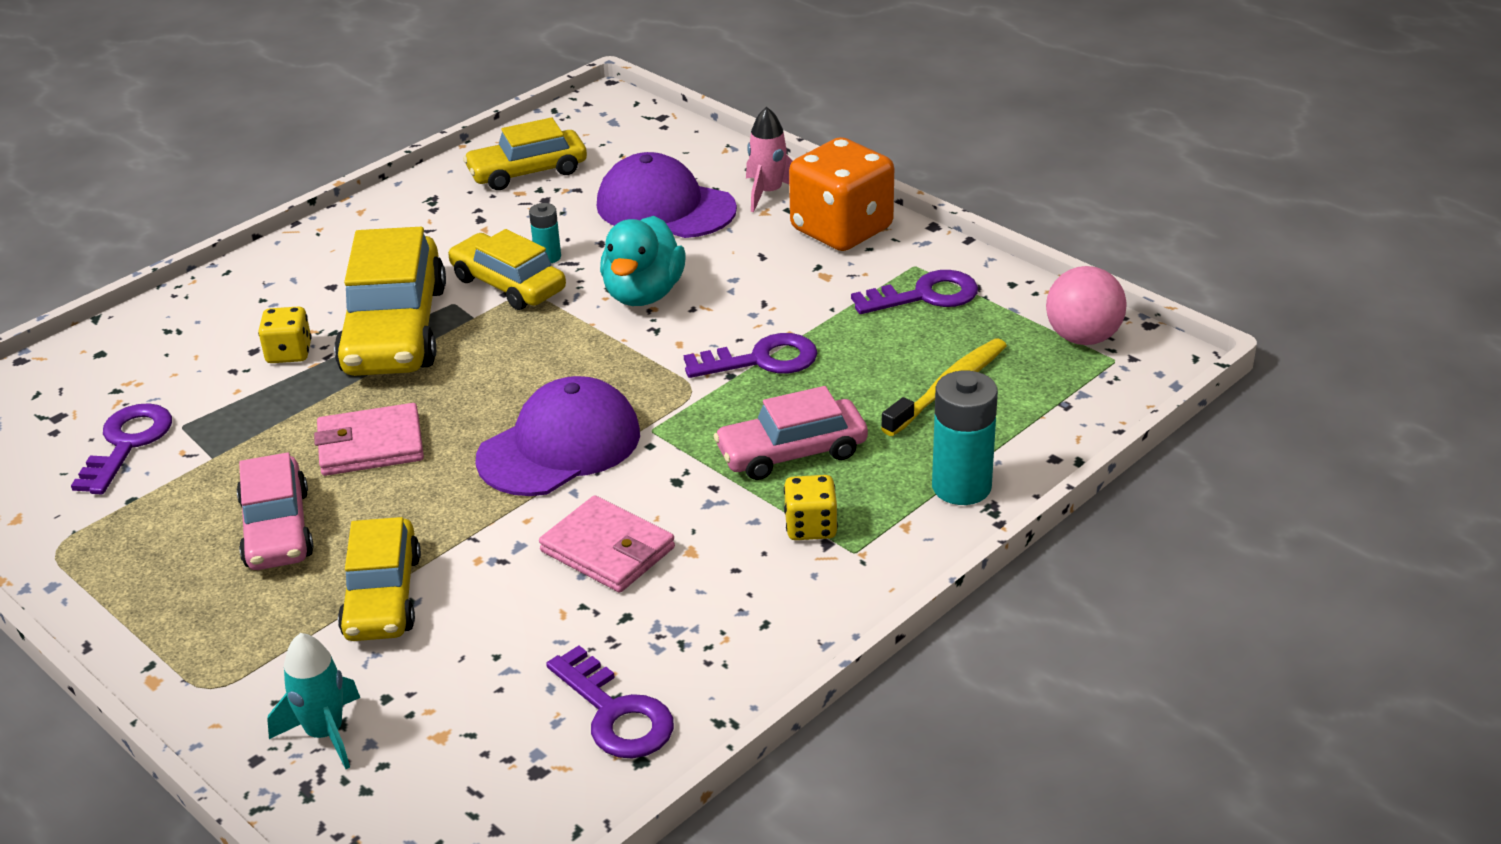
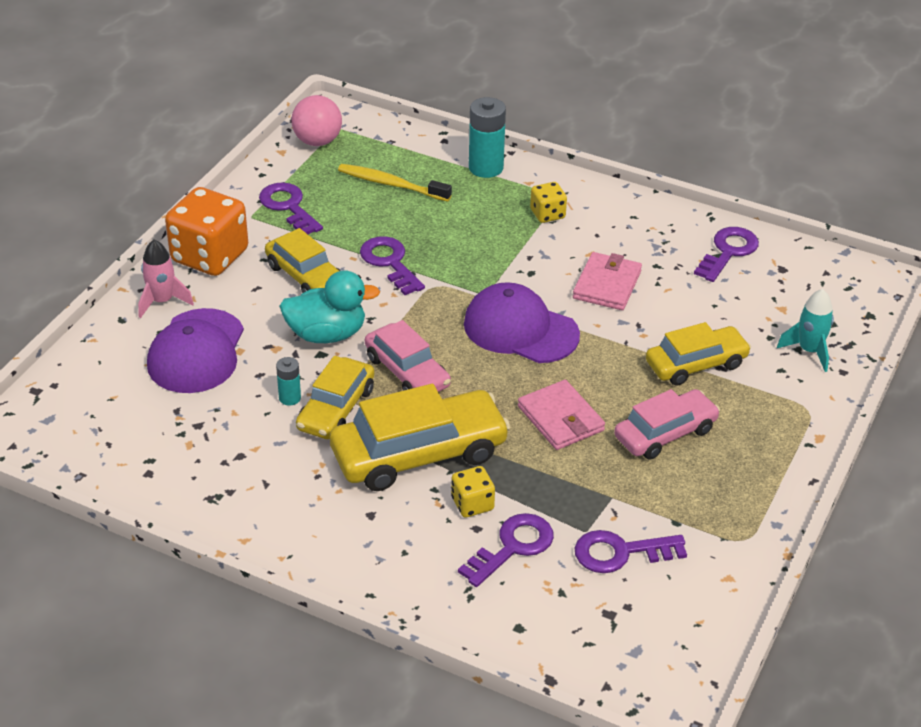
camera: 110 degrees left, 5 degrees up
yellow car [463,117,587,190] -> yellow car moved to [265,228,340,293]
pink car [714,386,868,480] -> pink car moved to [365,320,451,392]
none -> purple key [458,513,554,587]

